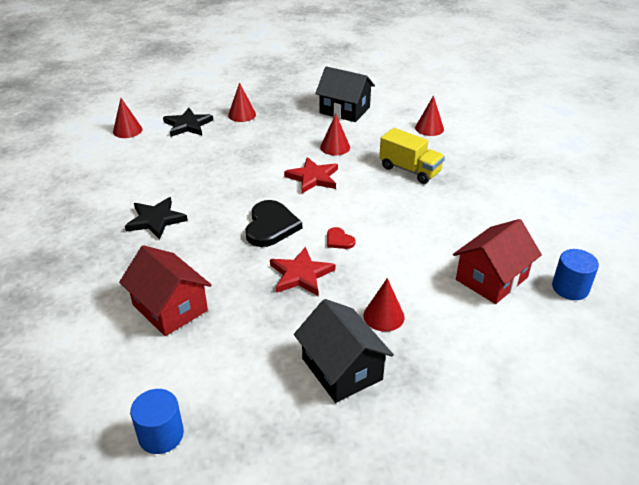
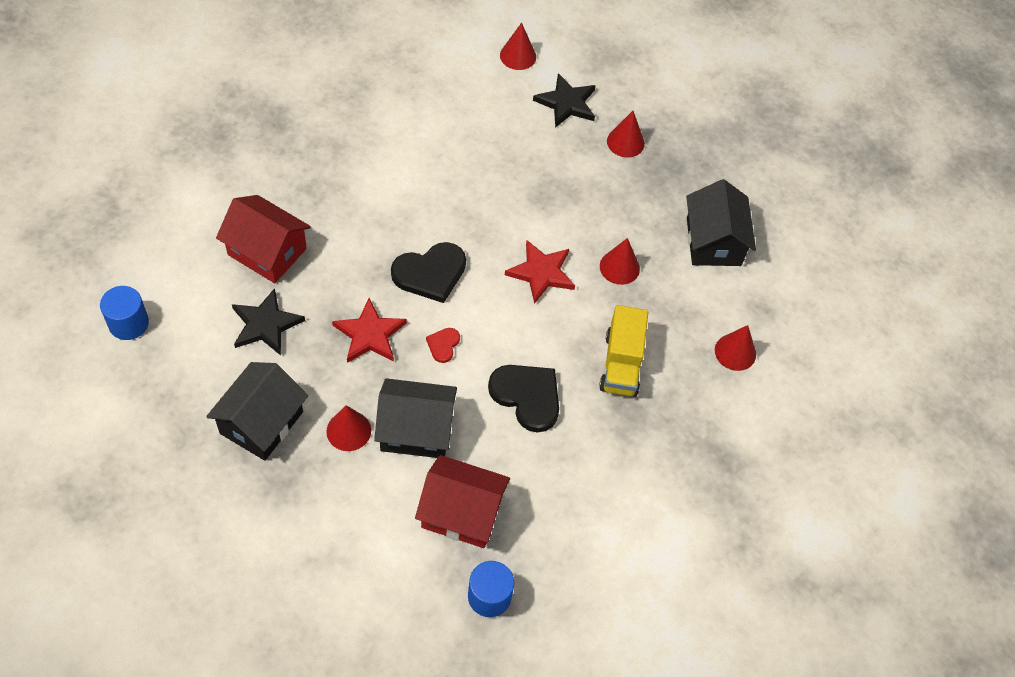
camera: 55 degrees right, 20 degrees up
red house [119,245,212,336] -> red house turned 75 degrees counterclockwise [216,195,311,283]
black star [125,197,188,240] -> black star moved to [232,288,305,355]
none -> black house [374,378,457,458]
none -> black heart [488,365,559,433]

